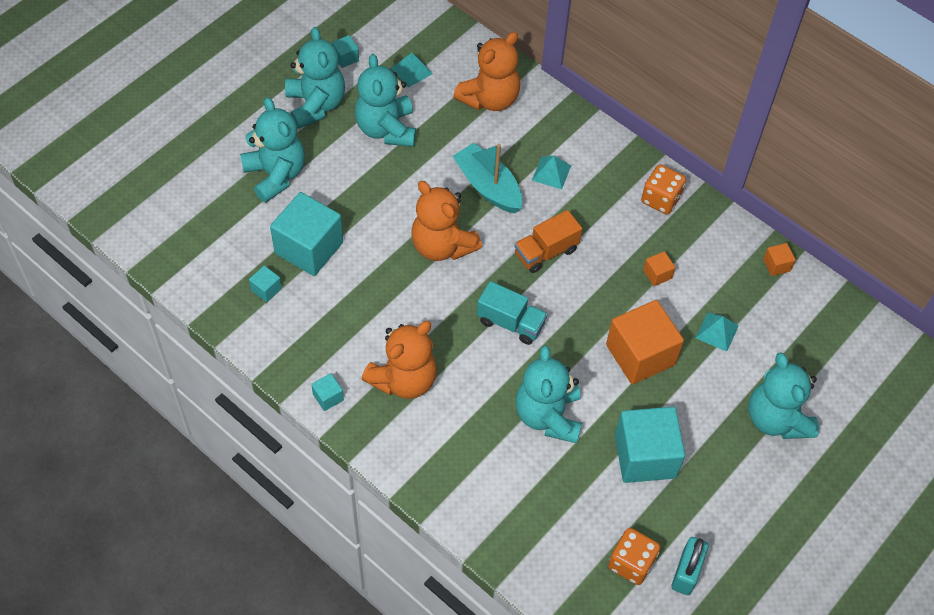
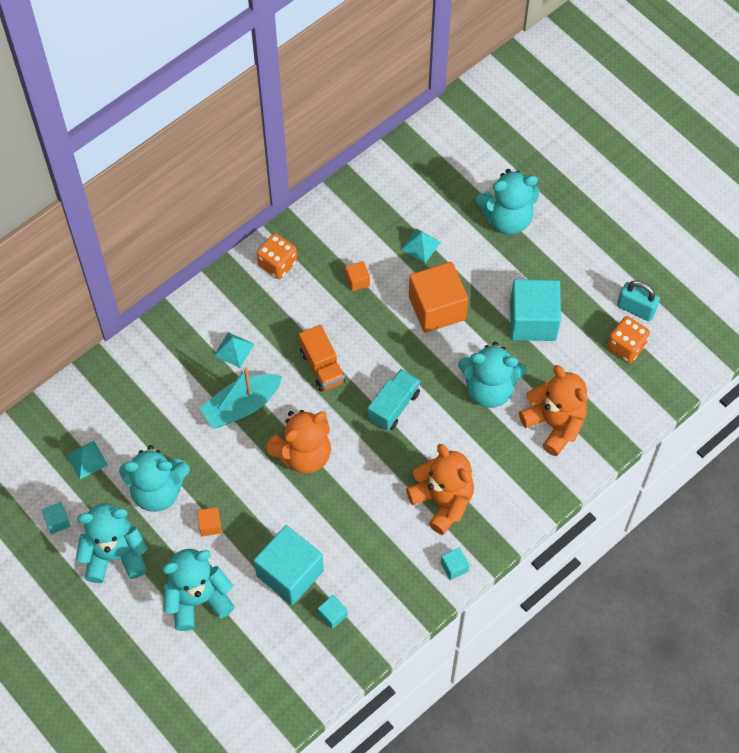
camera: 80 degrees left, 5 degrees up
orange teddy bear [453,32,520,111] -> orange teddy bear moved to [519,365,588,456]
orange cube [763,243,796,276] -> orange cube moved to [197,507,222,536]

